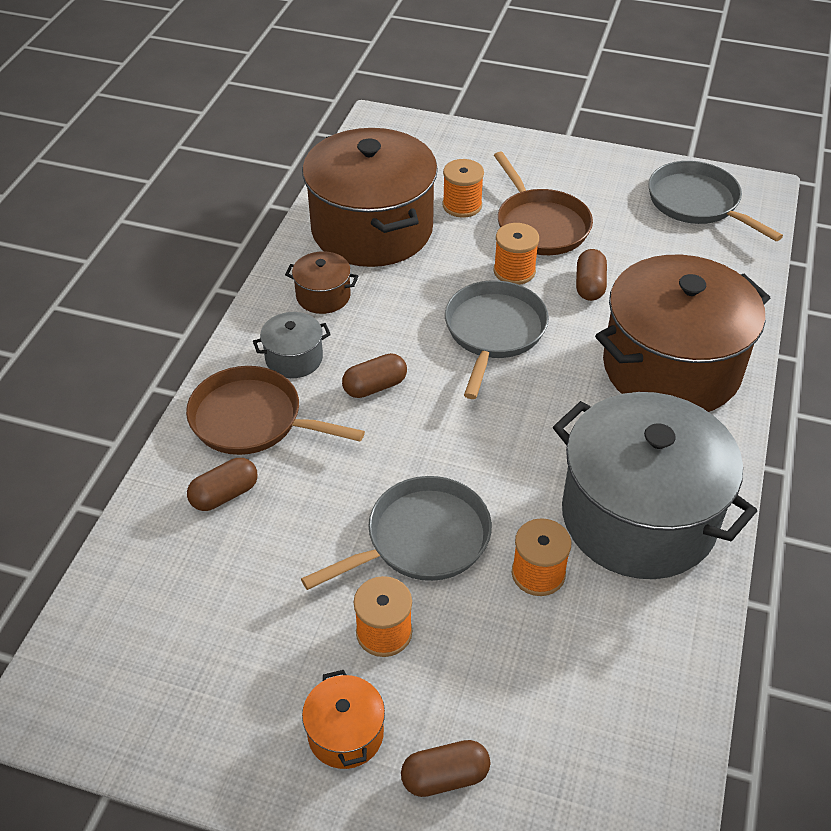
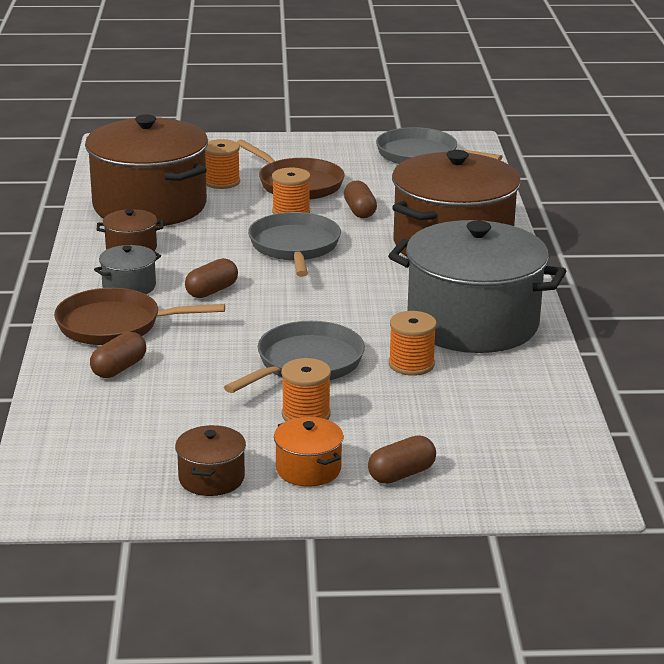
camera: 20 degrees left, 20 degrees down
none -> brown pot [175,425,246,496]

